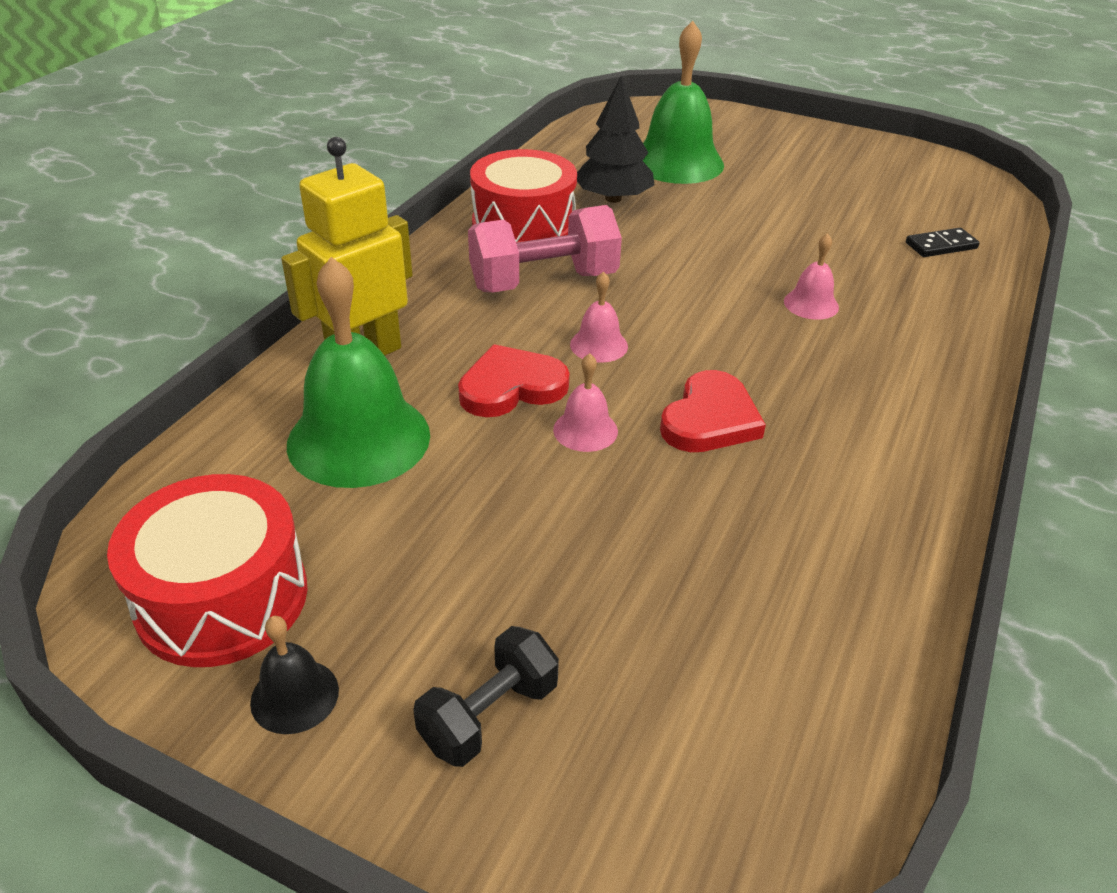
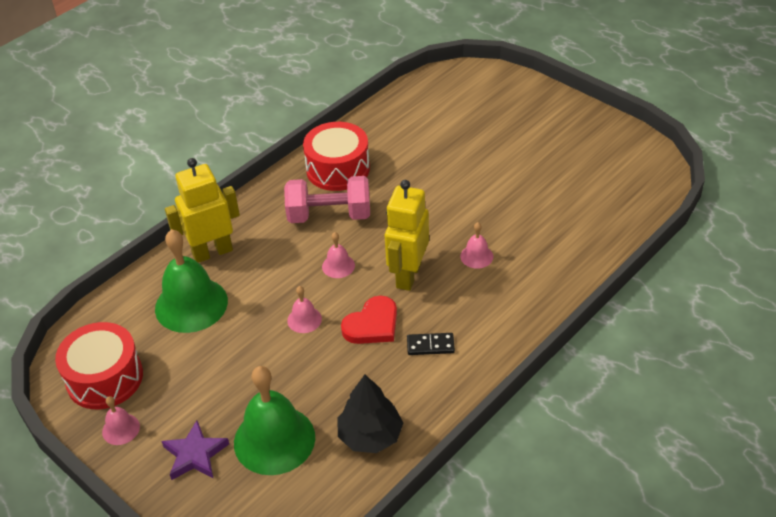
camera: 20 degrees right, 5 degrees up
black bell [250,616,339,734] -> pink bell [102,396,140,445]
black dumbbell [413,626,559,767] -> purple star [161,421,229,480]
red heart [458,344,569,417] -> none
black tree [577,76,655,203] -> black tree moved to [337,375,403,453]
green bell [643,21,724,184] -> green bell moved to [234,366,315,475]
black domino [906,228,980,257] -> black domino moved to [407,333,455,355]
none -> yellow robot [385,180,429,291]

